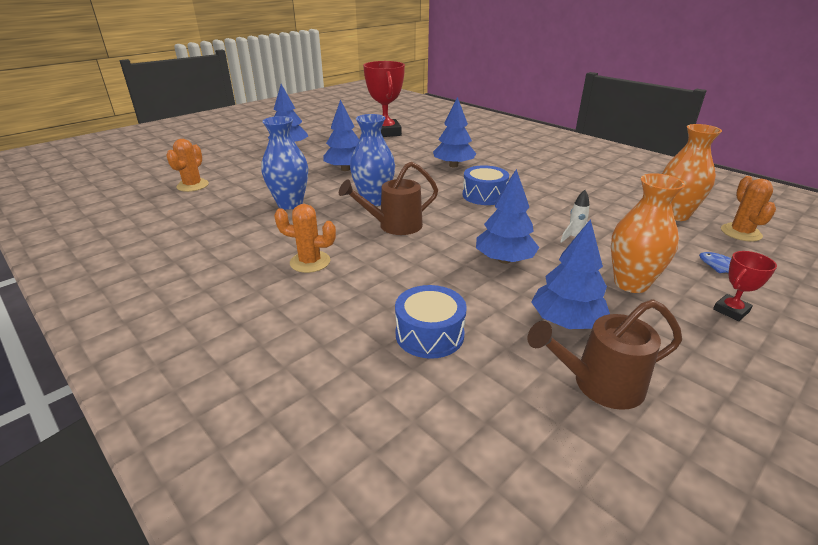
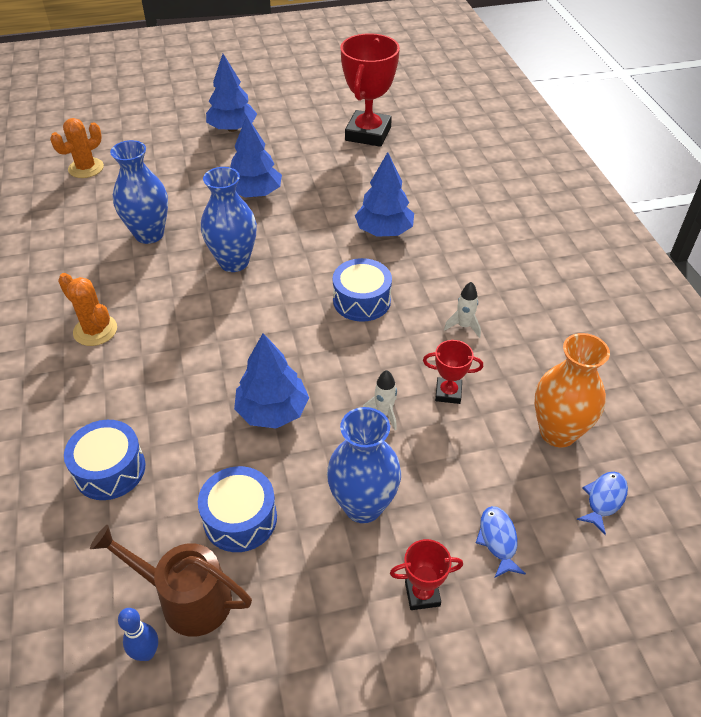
camera: 30 degrees right, 15 degrees up
brown watering can [339,161,438,235] -> none
blue tree [531,219,610,329] -> blue drum [198,466,277,552]
orange vase [611,173,685,293] -> blue vase [327,407,401,523]
orange cactus [721,176,776,242] -> blue fish [576,472,628,535]
none -> blue bowling pin [118,608,158,661]
none -> red trophy [423,340,483,404]
none -> white rocket [444,282,481,338]

